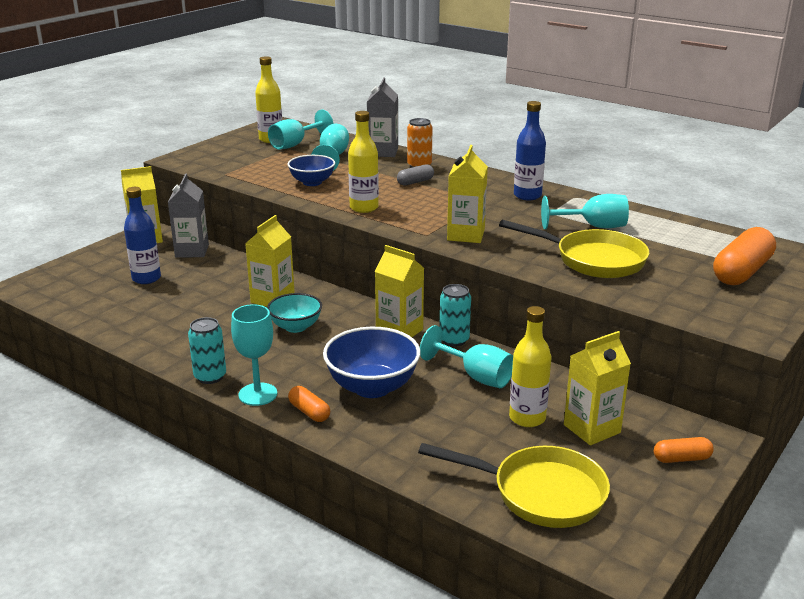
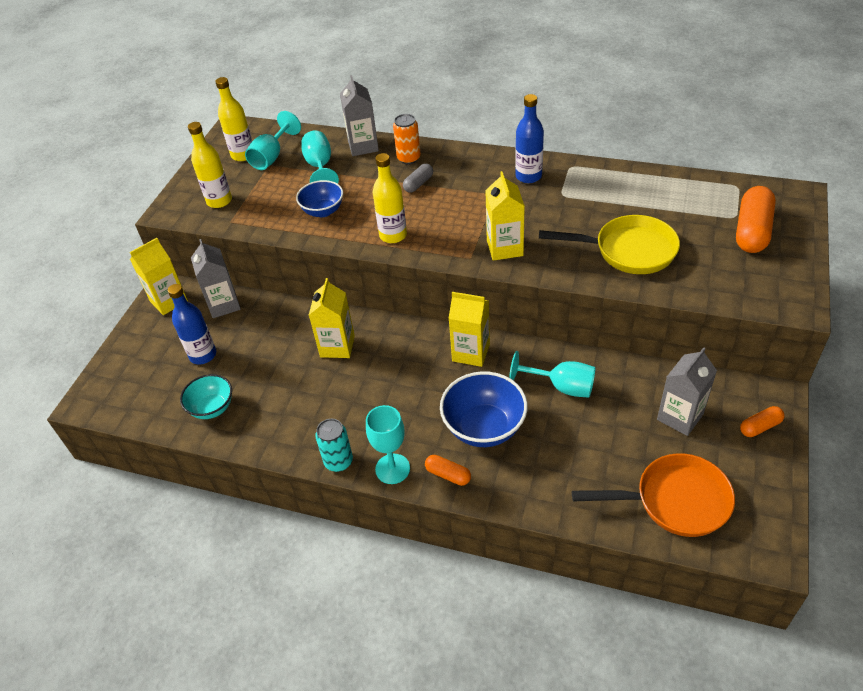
camera: 15 degrees left, 20 degrees up
turquoise bowl [267,293,322,333] -> turquoise bowl moved to [180,374,232,419]
yellow pan [418,443,610,528] -> orange pan [572,453,735,537]
turquoise can [439,284,471,347] -> none
yellow bottle [509,306,552,427] -> yellow bottle moved to [188,122,232,208]
turquoise goblet [541,194,629,229] -> none
yellow carton [564,331,631,445] -> grey carton [657,347,717,436]

